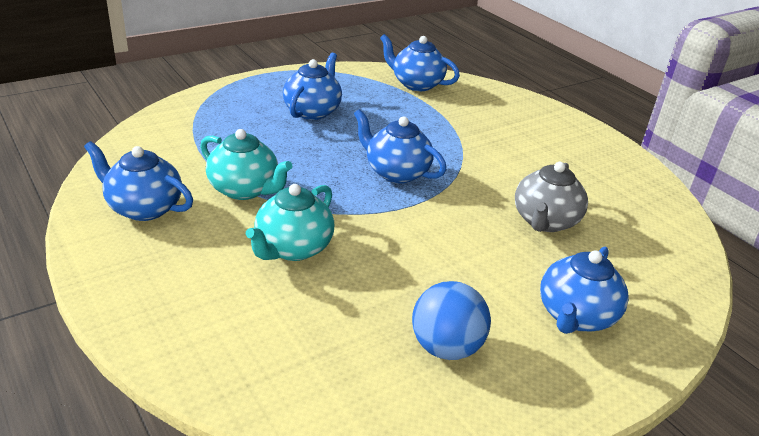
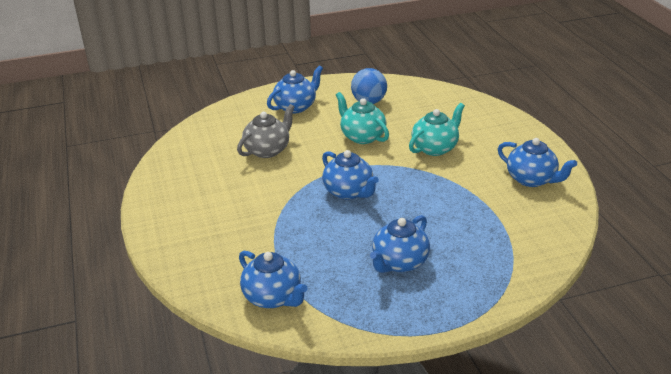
camera: 160 degrees left, 0 degrees up
turquoise teapot [200,129,292,200] -> turquoise teapot moved to [336,92,389,144]

